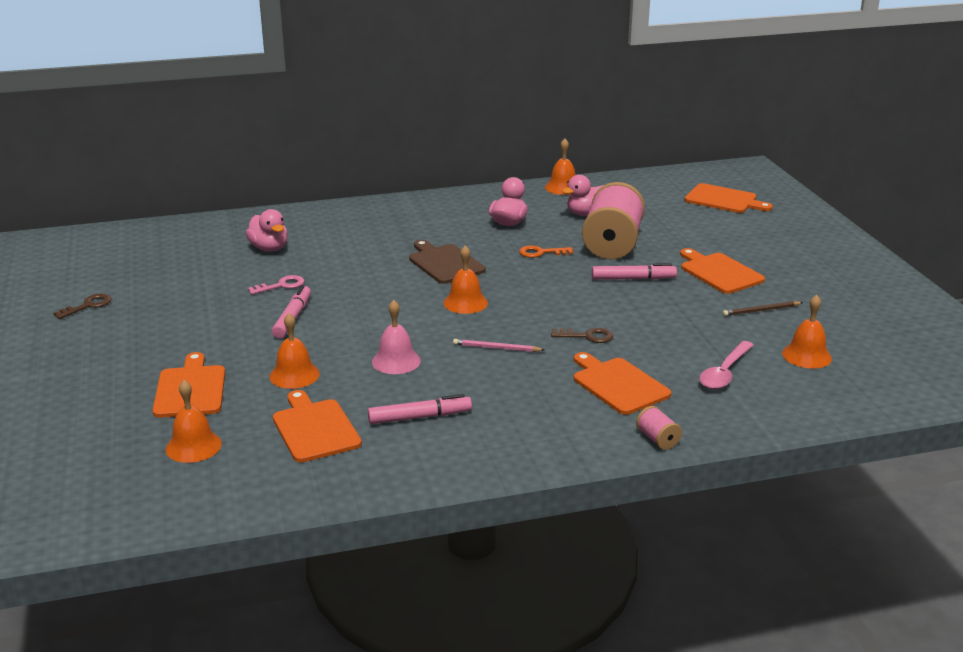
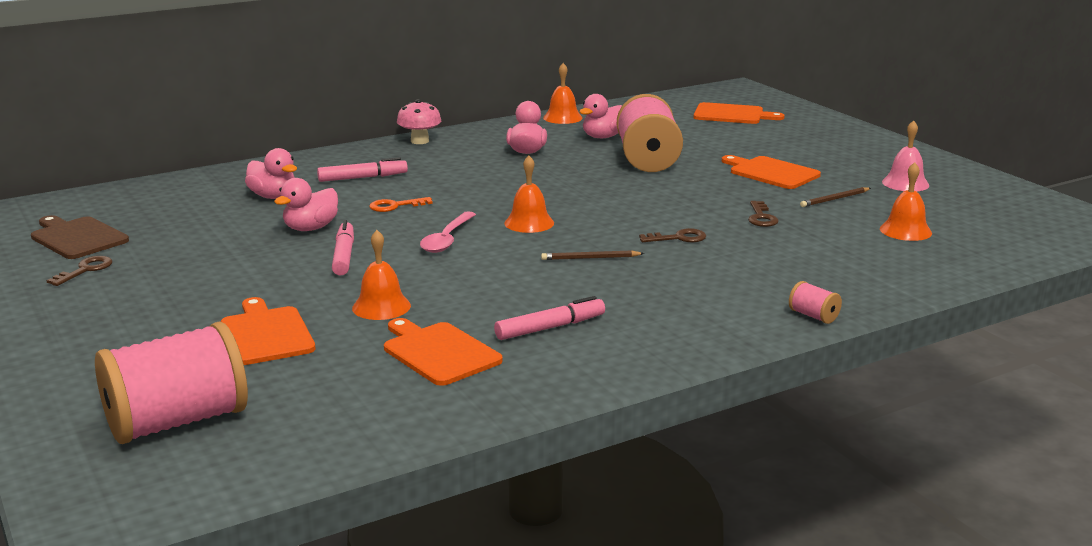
camera: 15 degrees left, 5 degrees down
orange bell [166,380,222,463] -> none
pink key [248,275,304,295] -> pink duck [274,178,338,231]
pink bell [372,300,421,374] -> pink bell moved to [882,120,929,192]
brown cutting board [409,240,486,284] -> brown cutting board moved to [31,215,129,259]
pink pencil [453,339,544,352] -> brown pencil [541,251,644,260]
orange key [519,245,573,258] -> orange key moved to [369,197,433,212]
orange cutting board [574,352,671,415] -> none
pink marker [592,263,677,280] -> pink marker moved to [317,157,408,182]
pink spoon [699,341,754,389] -> pink spoon moved to [420,211,476,253]
none -> pink spool [95,322,248,444]
none -> pink mushroom [397,99,441,144]
none -> brown key [748,201,779,227]

